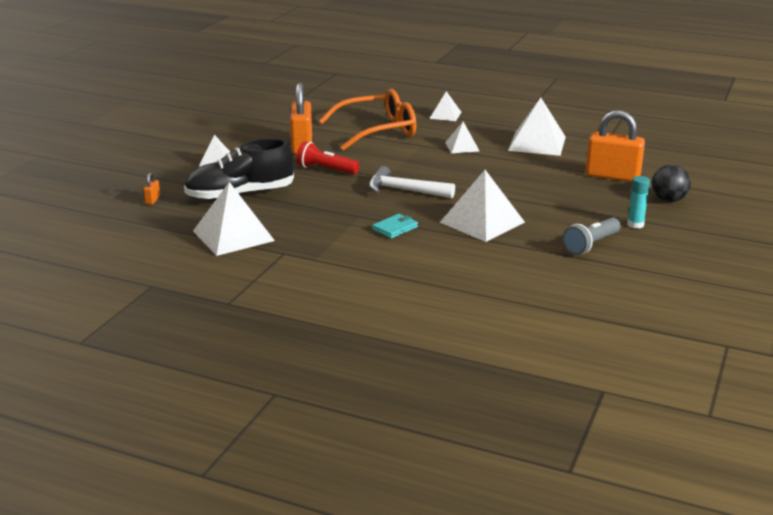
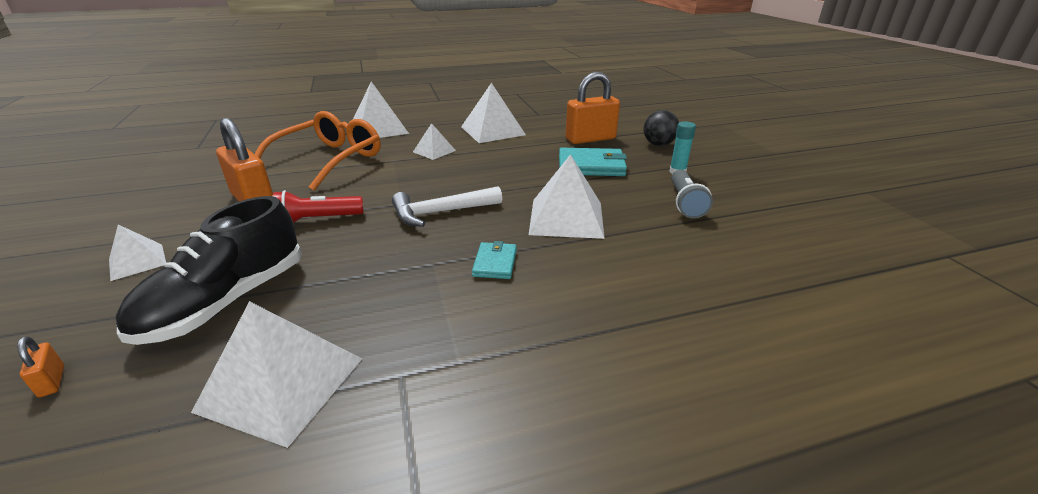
camera: 40 degrees left, 5 degrees up
white pyramid [430,91,461,121] -> white pyramid [353,82,409,138], size x1.79
none -> turquoise wallet [559,148,627,176]

